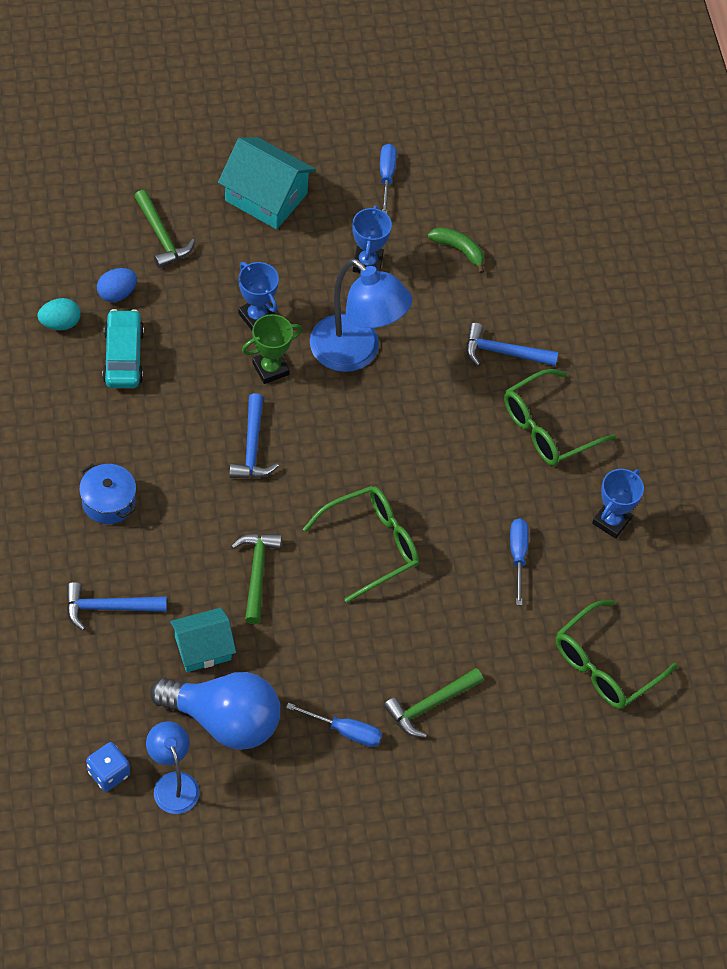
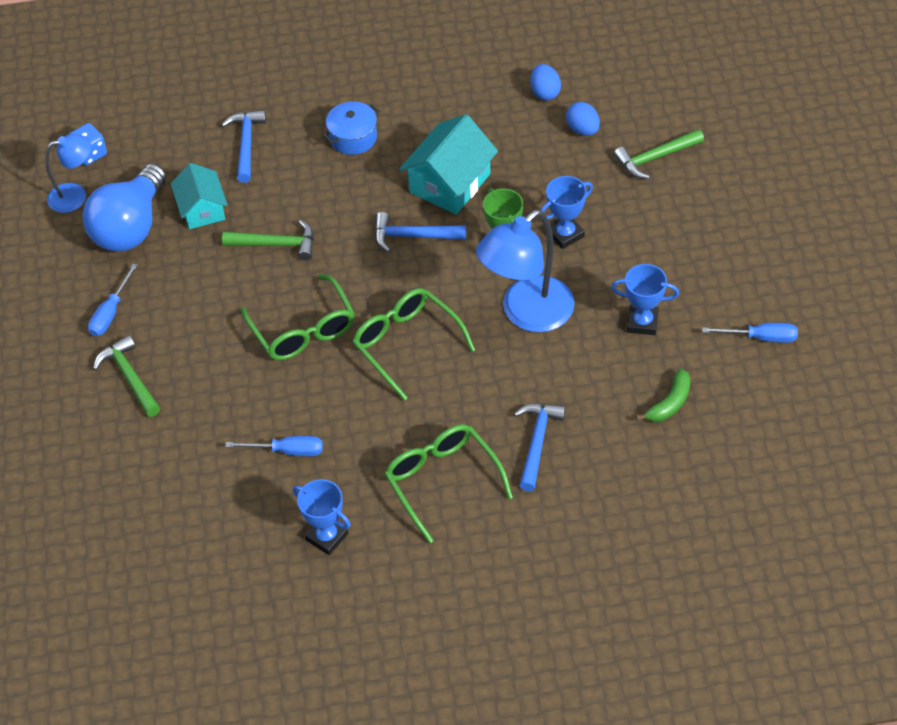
camera: 100 degrees right, 5 degrees down
turquoise egg [38,298,80,330] -> blue egg [530,64,561,100]
turquoise car [102,309,144,388] -> none
turquoise house [218,137,316,229] -> turquoise house moved to [399,114,498,215]
green glasses [556,600,677,709] -> green glasses moved to [353,288,475,401]

